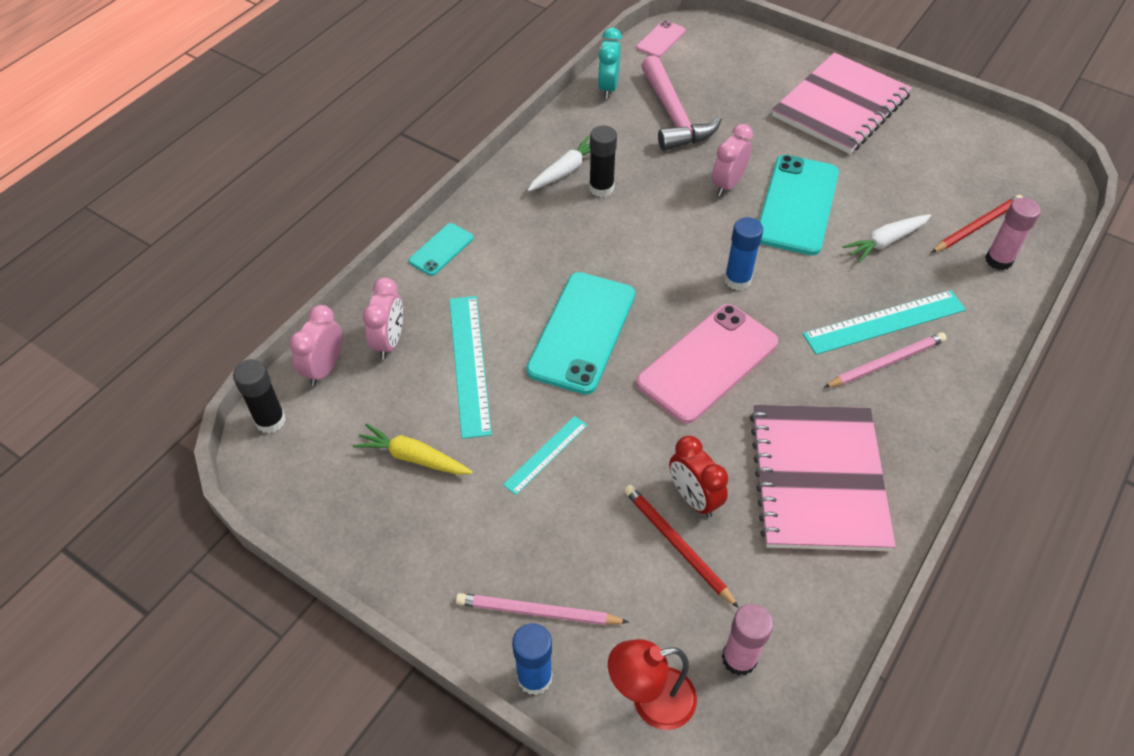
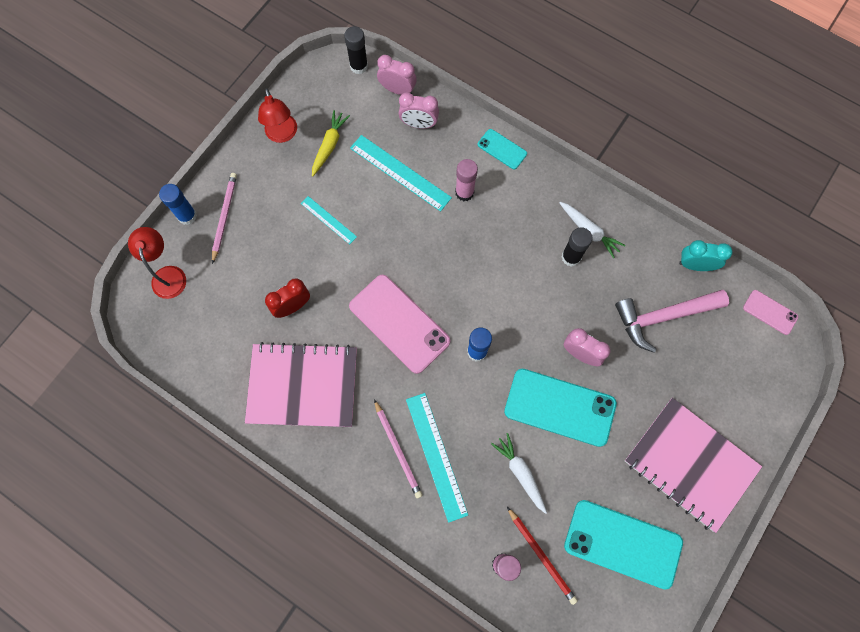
camera: 90 degrees right, 20 degrees up
turquoise ruler [449,296,492,439] -> turquoise ruler turned 45 degrees clockwise [350,135,452,212]
turquoise phone [526,272,635,395] -> turquoise phone moved to [564,500,683,589]
red pencil [624,485,739,608] -> none
pink glue stick [722,604,773,676] -> pink glue stick moved to [455,159,478,201]
none -> red lamp [258,88,297,143]

